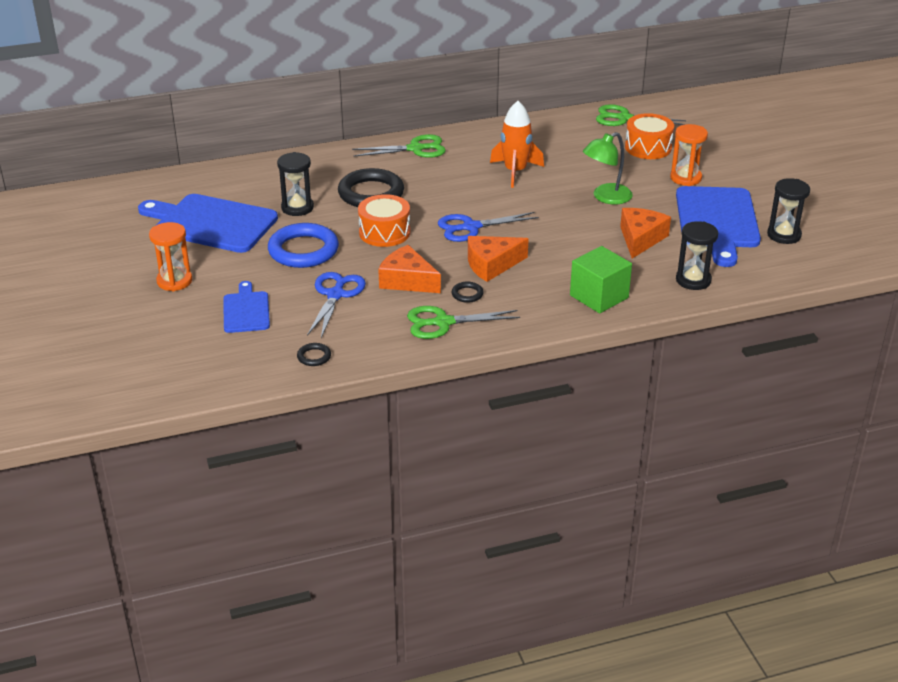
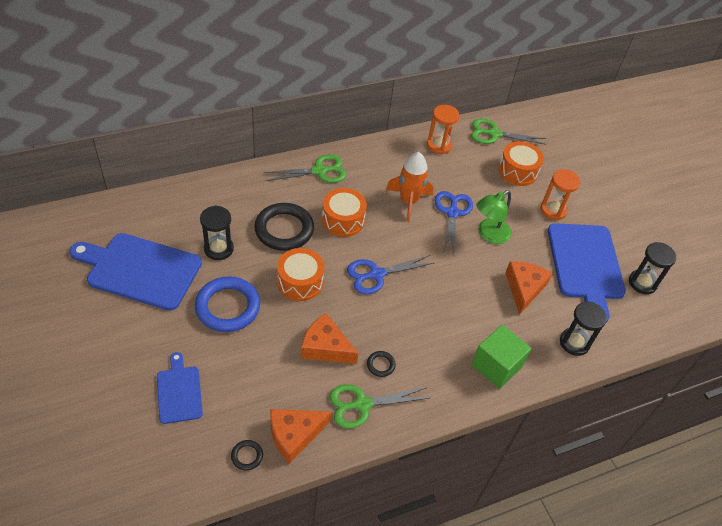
camera: 10 degrees left, 15 degrees up
orange hourglass [149,222,192,291] -> orange hourglass moved to [427,105,460,154]
blue scissors [307,272,366,338] -> blue scissors moved to [435,191,473,254]
orange cheese [468,236,529,282] -> orange cheese moved to [270,409,332,464]
none -> orange drum [322,188,367,237]

